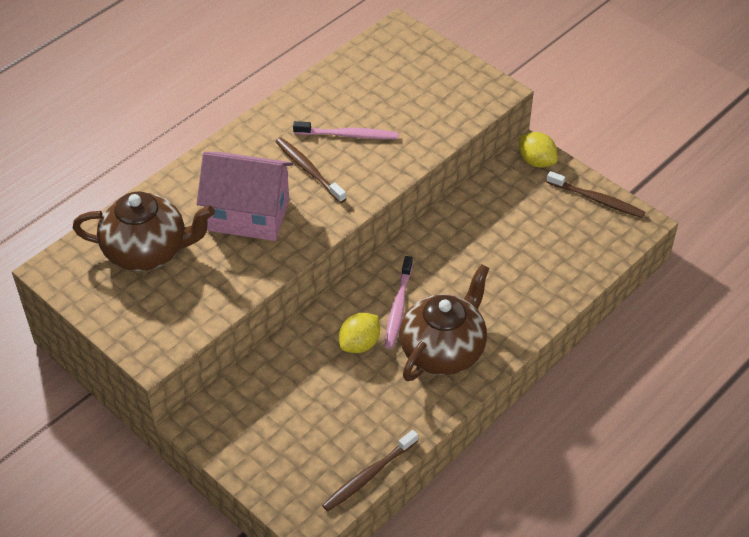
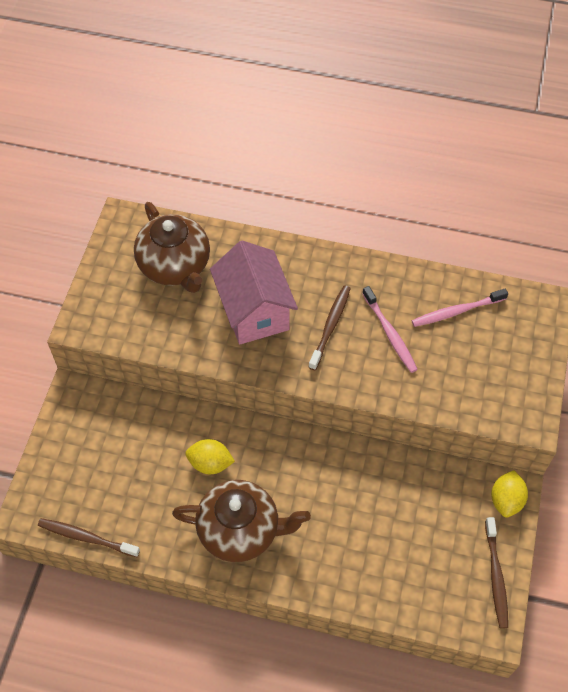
camera: 60 degrees right, 10 degrees up
pink toothbrush [385,256,413,349] -> pink toothbrush moved to [411,289,508,327]

